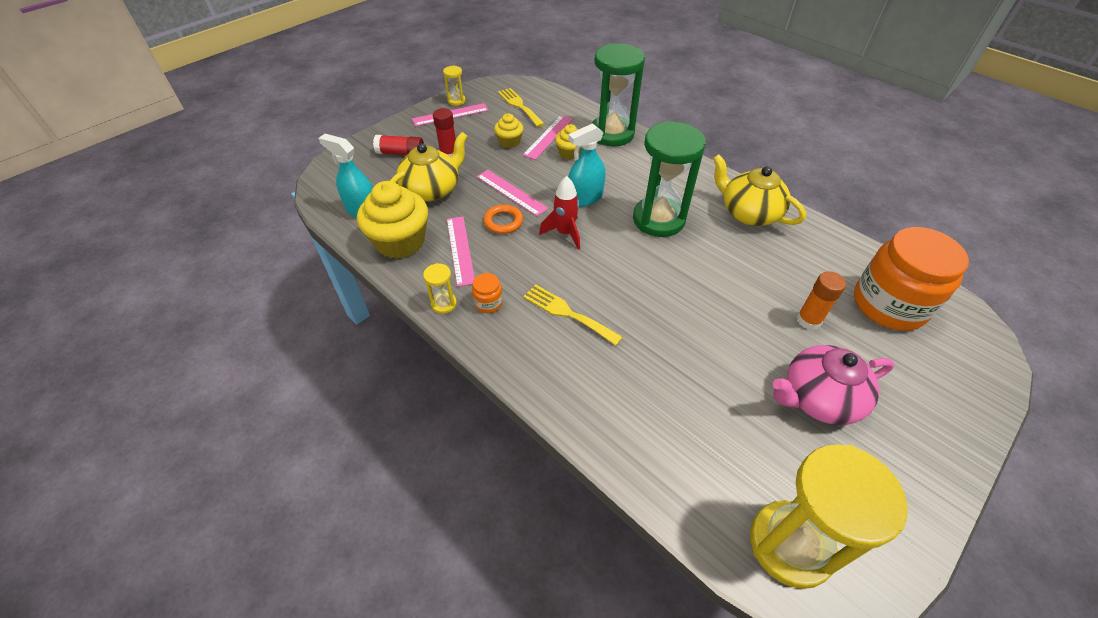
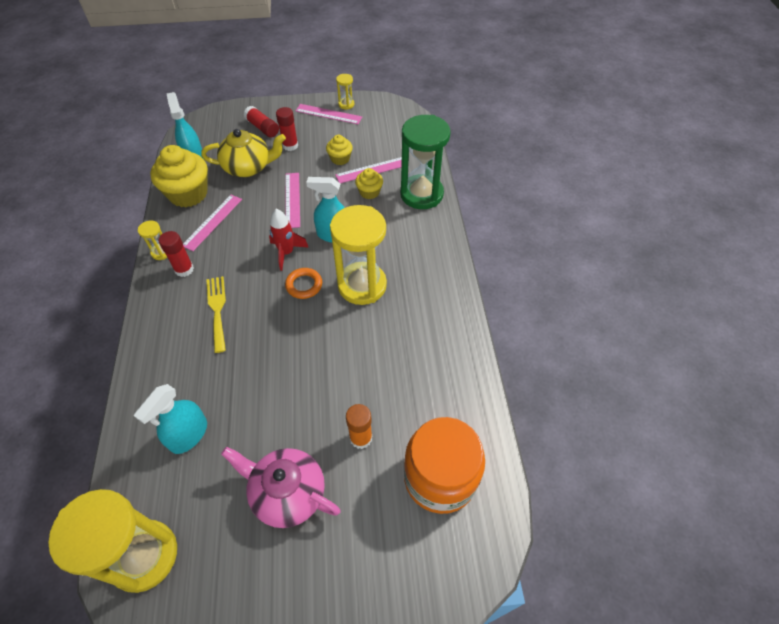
camera: 40 degrees right, 5 degrees up
orange jar [472,273,503,313] -> red glue stick [159,231,194,277]
orange ring [483,204,523,234] -> orange ring moved to [285,268,322,299]
yellow fork [498,88,544,127] -> none
green hourglass [633,121,706,237] -> yellow hourglass [330,205,387,305]
yellow teapot [713,154,806,226] -> none
none -> turquoise spray bottle [133,384,207,454]

